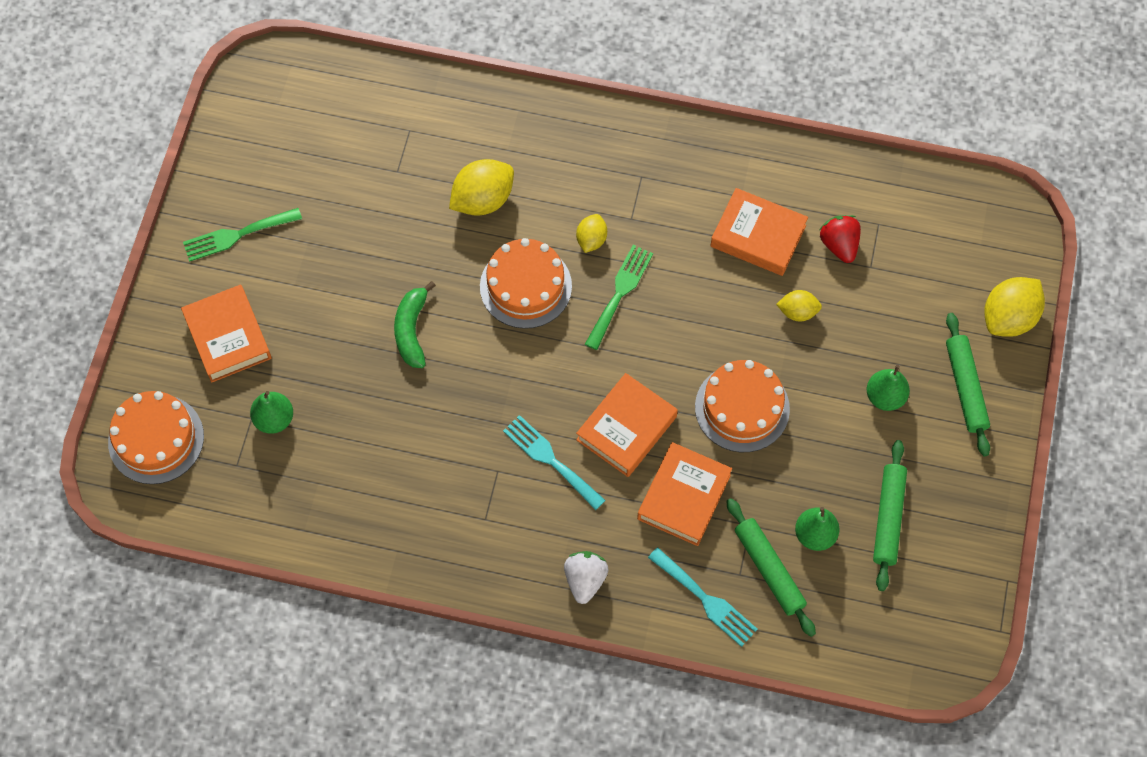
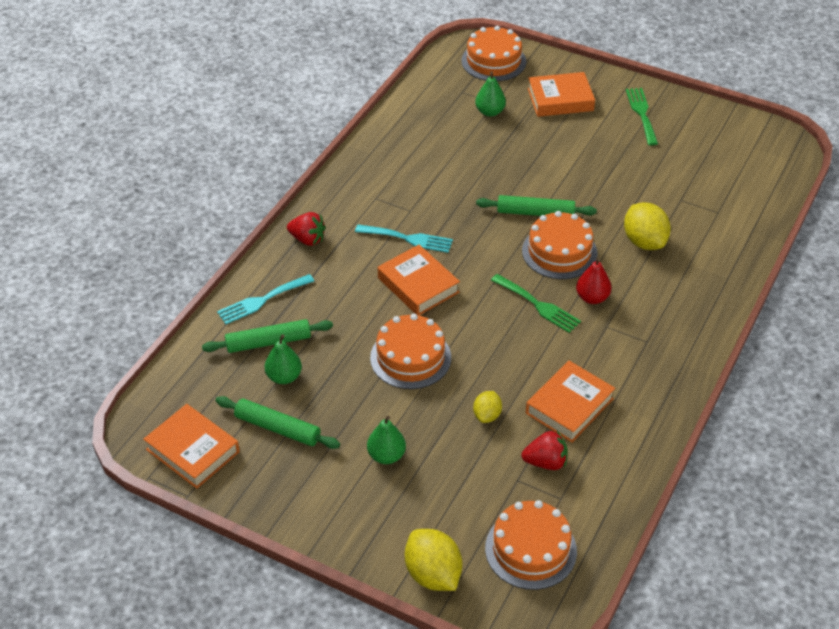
camera: 105 degrees right, 20 degrees down
green banana [394,281,436,368] -> none
turquoise fork [503,415,606,510] -> turquoise fork turned 45 degrees clockwise [355,224,453,253]
white strawberry [564,551,609,604] -> red strawberry [287,212,326,246]
yellow lemon [576,214,607,253] -> red pear [576,257,611,304]
orange book [637,442,732,546] -> orange book moved to [143,404,240,489]
green rolling pin [946,313,990,456] -> green rolling pin moved to [476,195,597,216]
none -> orange cake [485,500,577,590]

